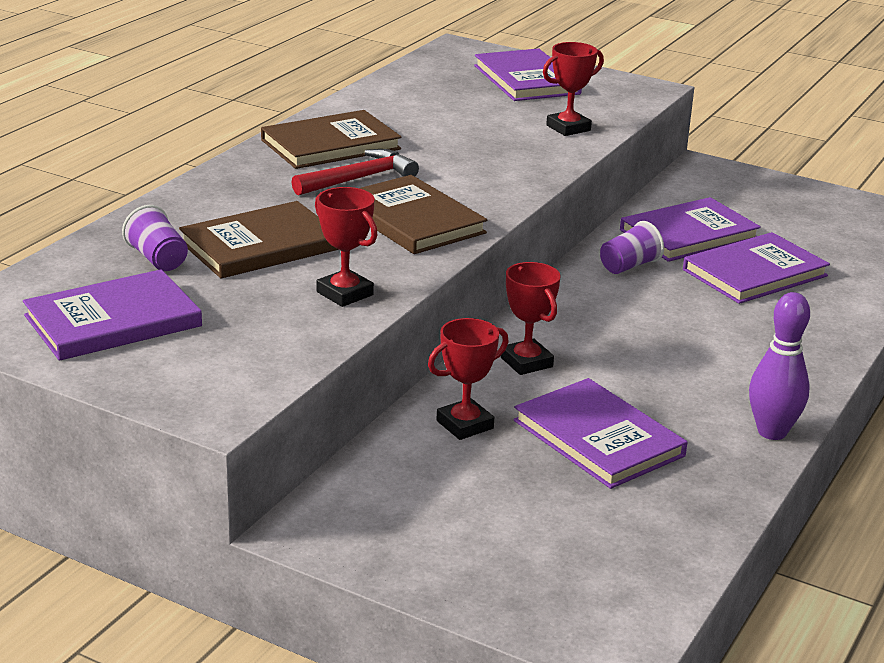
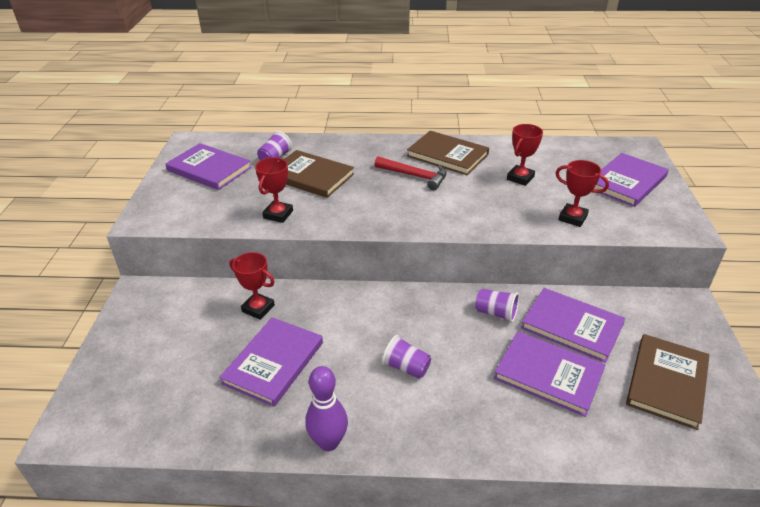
camera: 65 degrees right, 10 degrees up
brown book [359,175,487,254] -> brown book moved to [626,334,709,430]
red trophy [501,262,560,375] -> red trophy moved to [507,124,543,186]
none -> purple cup [382,335,431,379]

